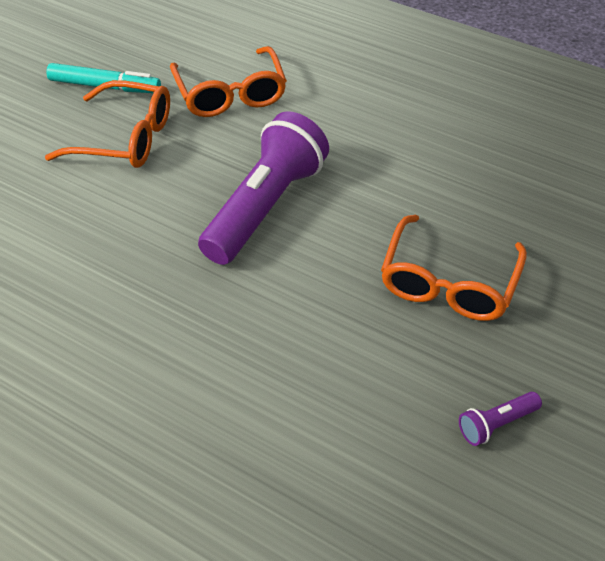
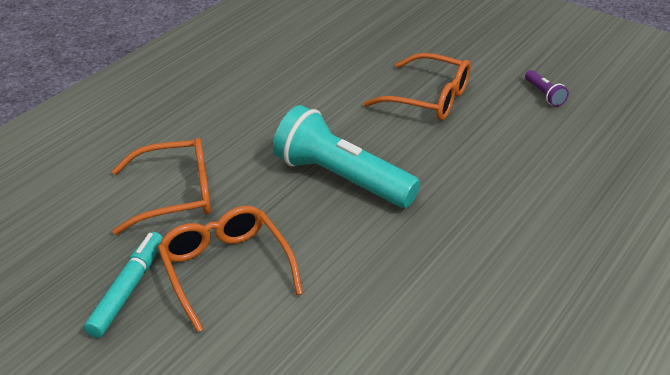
camera: 85 degrees left, 10 degrees down
orange glasses [45,80,170,168] -> orange glasses turned 45 degrees counterclockwise [157,206,303,333]
purple flashlight [198,111,329,265] -> turquoise flashlight [273,105,420,208]

